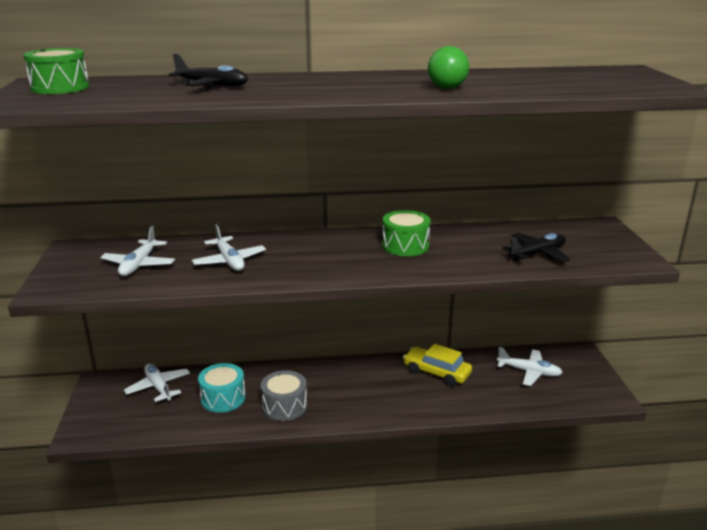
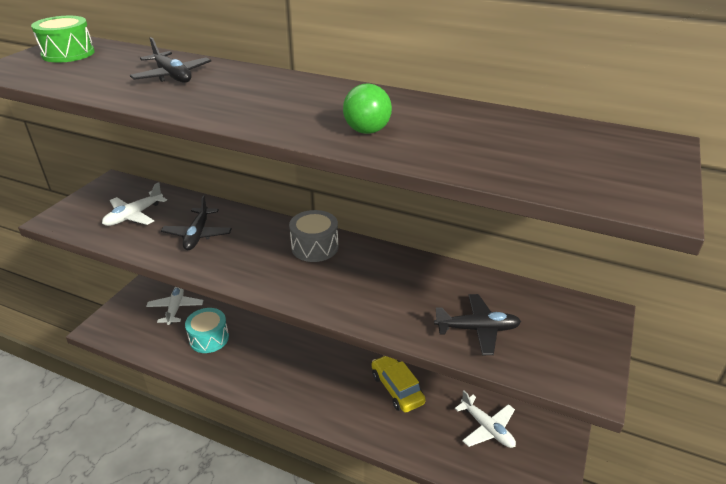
camera: 30 degrees right, 10 degrees up
white plane [192,224,266,271] -> black plane [161,195,232,250]
grey drum [261,370,307,421] -> grey drum moved to [289,210,338,262]
green drum [382,210,431,256] -> none

